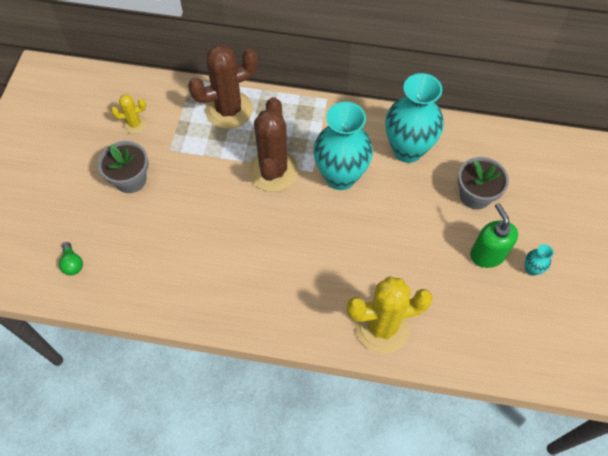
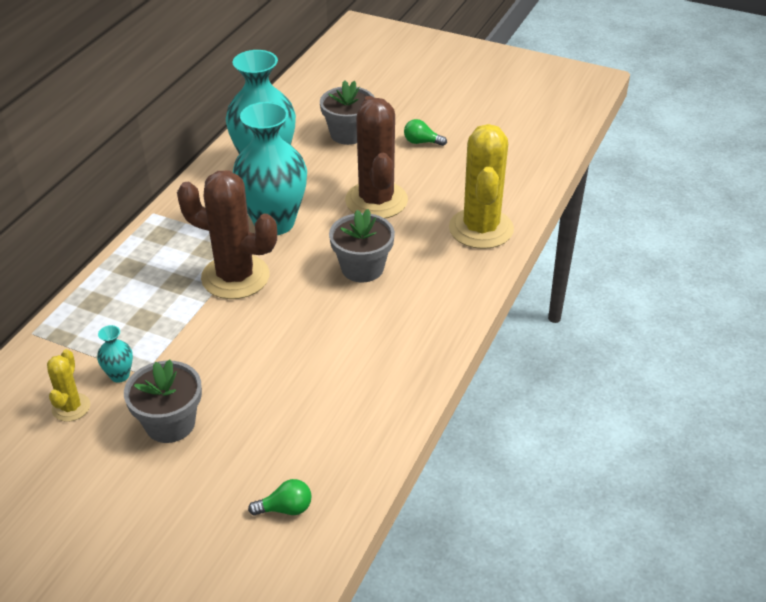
camera: 75 degrees left, 20 degrees down
brown cactus [188,45,258,129] -> brown cactus moved to [345,96,408,219]
green soap dispenser [470,203,518,268] -> green light bulb [404,119,447,146]
turquoise vase [525,244,554,276] -> turquoise vase moved to [97,325,133,383]
none -> grey flower pot [329,209,395,282]

